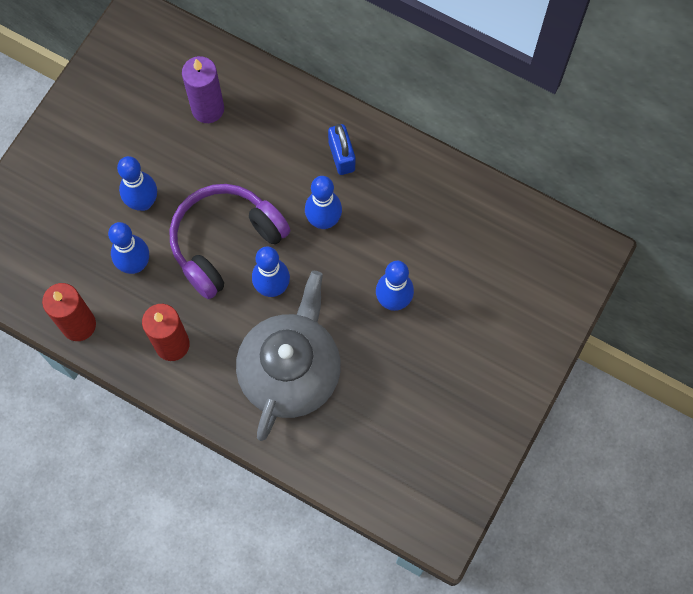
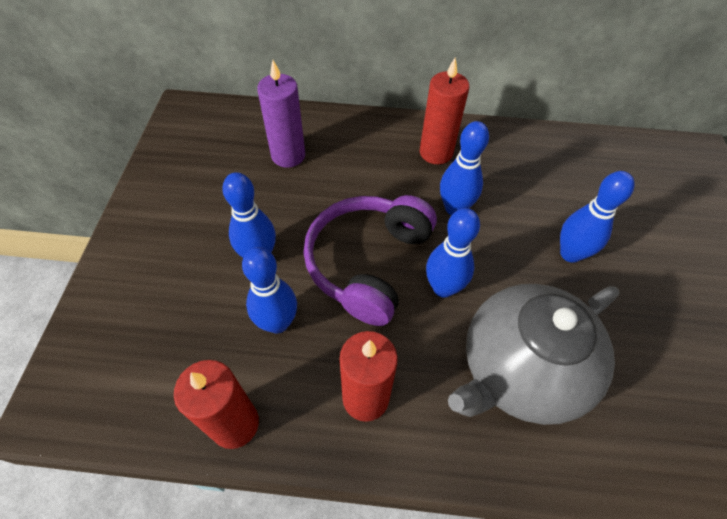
camera: 25 degrees left, 15 degrees down
grey teapot [236,271,341,441] -> grey teapot turned 120 degrees counterclockwise [448,284,619,425]
blue padlock [328,124,355,175] -> red candle [420,58,469,164]

